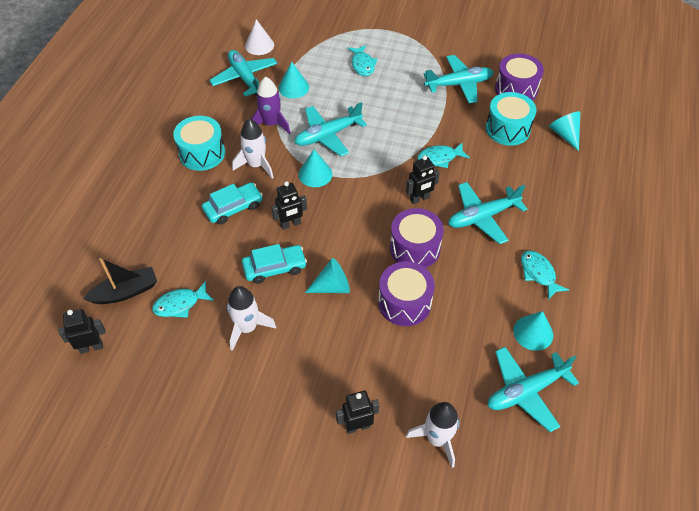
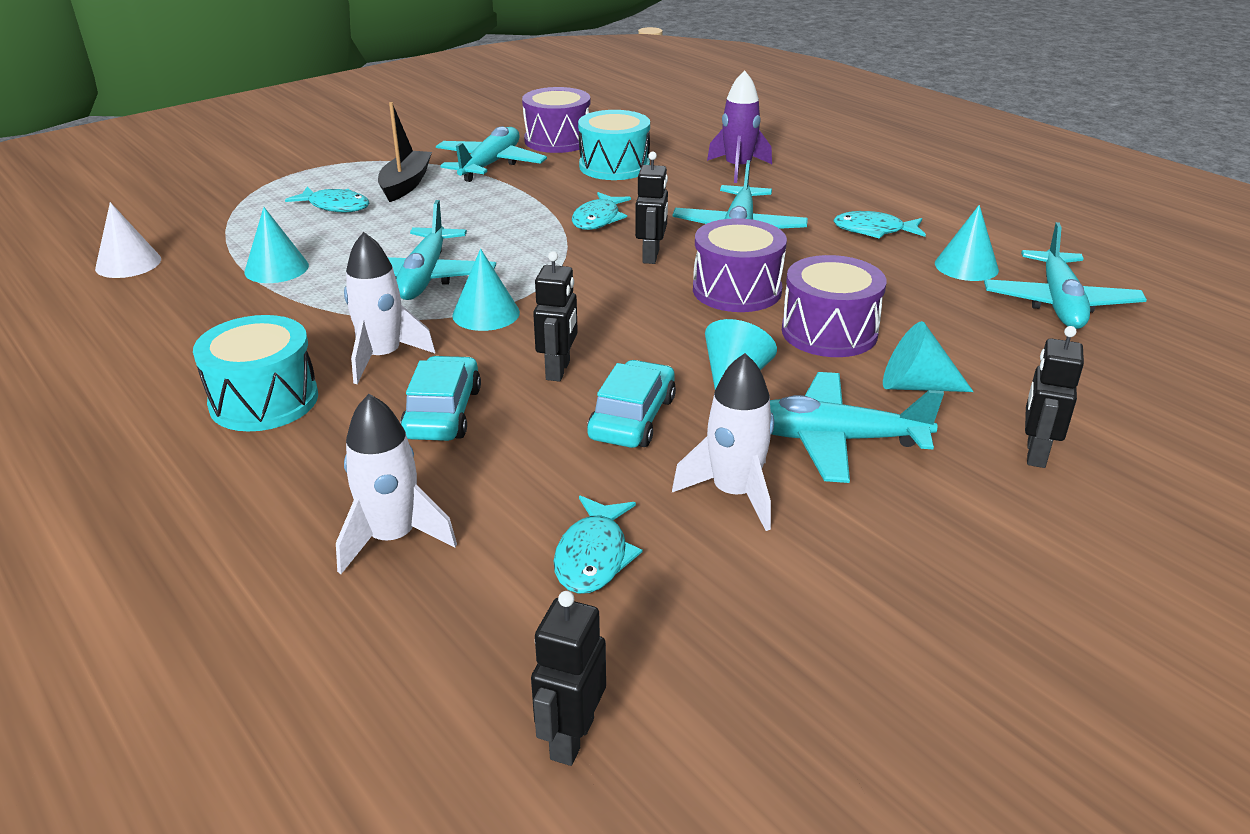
camera: 55 degrees left, 20 degrees down
black boat [83,258,157,304] -> black boat moved to [378,102,432,202]
turquoise plane [209,50,278,97] -> turquoise plane moved to [770,372,944,483]
purple rocket [251,77,290,134] -> purple rocket moved to [707,70,772,183]
white rocket [406,402,460,468] -> white rocket moved to [336,394,457,574]
turquoise cone [549,111,580,151] -> turquoise cone moved to [883,321,974,392]

